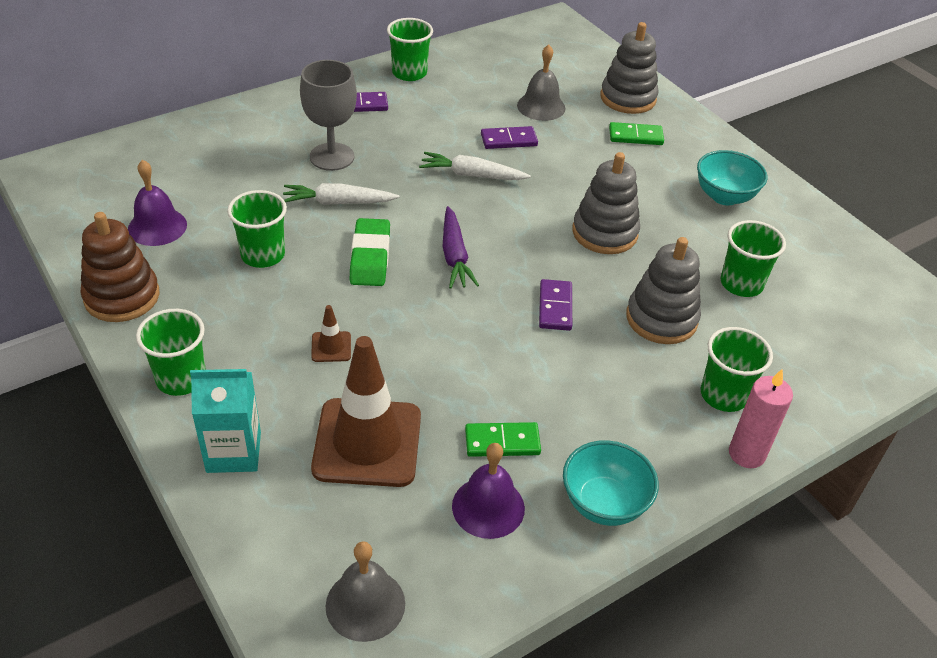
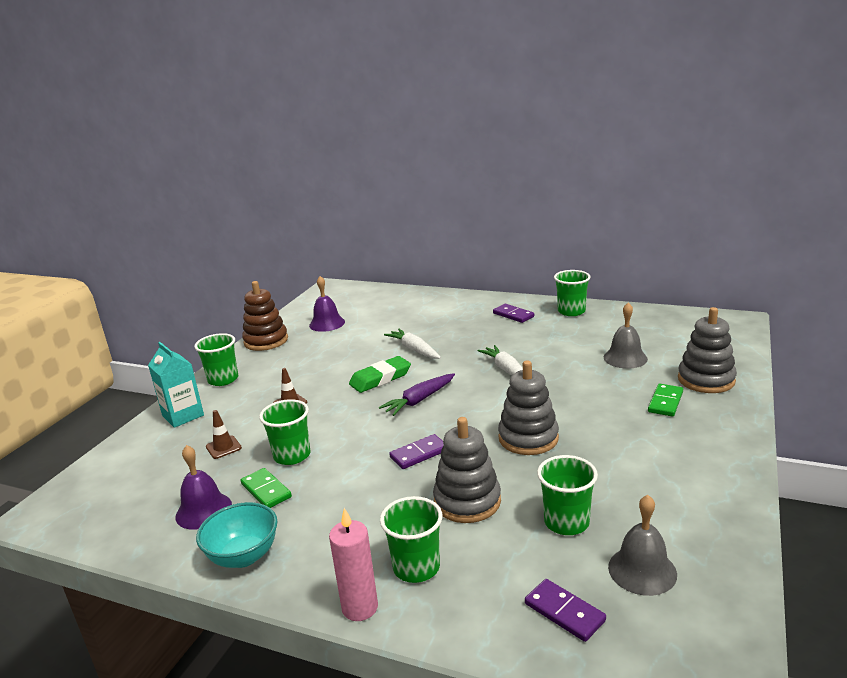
camera: 60 degrees right, 20 degrees down
green cup [227,190,287,268] -> green cup moved to [259,399,311,465]
grey goblet [300,60,357,171] -> none
brown traffic cone [311,336,421,487] -> brown traffic cone [206,410,242,459], size x0.42
grey bell [326,541,405,642] -> grey bell moved to [608,495,677,596]
purple domino [481,126,538,149] -> purple domino moved to [525,579,606,642]
green domino [609,122,664,145] -> green domino turned 60 degrees clockwise [648,384,683,417]
turquoise bowl [697,150,768,205] -> none

